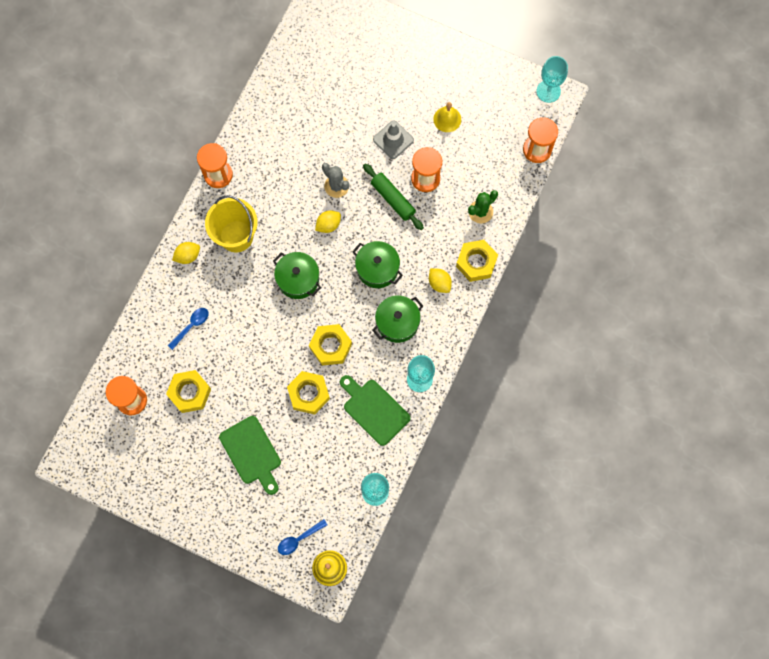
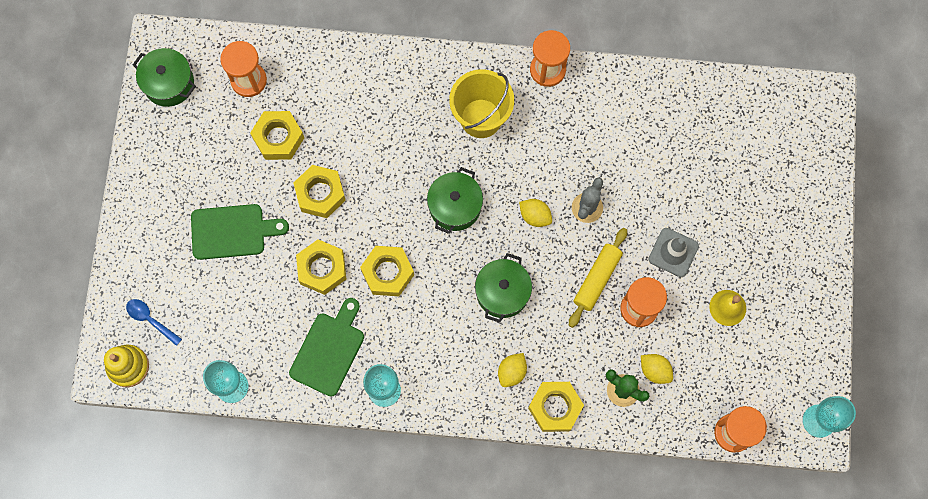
camera: 70 degrees right, 0 degrees up
blue spoon [168,308,209,350] -> none
yellow lemon [172,242,200,264] -> yellow lemon moved to [641,354,673,384]
green cutting board [219,416,281,495] -> green cutting board turned 135 degrees counterclockwise [191,204,289,260]
green rolling pin [363,163,424,230] -> yellow rolling pin [569,228,627,328]
green pot [372,295,423,343] -> green pot moved to [133,48,196,107]
none -> yellow nut [293,165,346,218]

